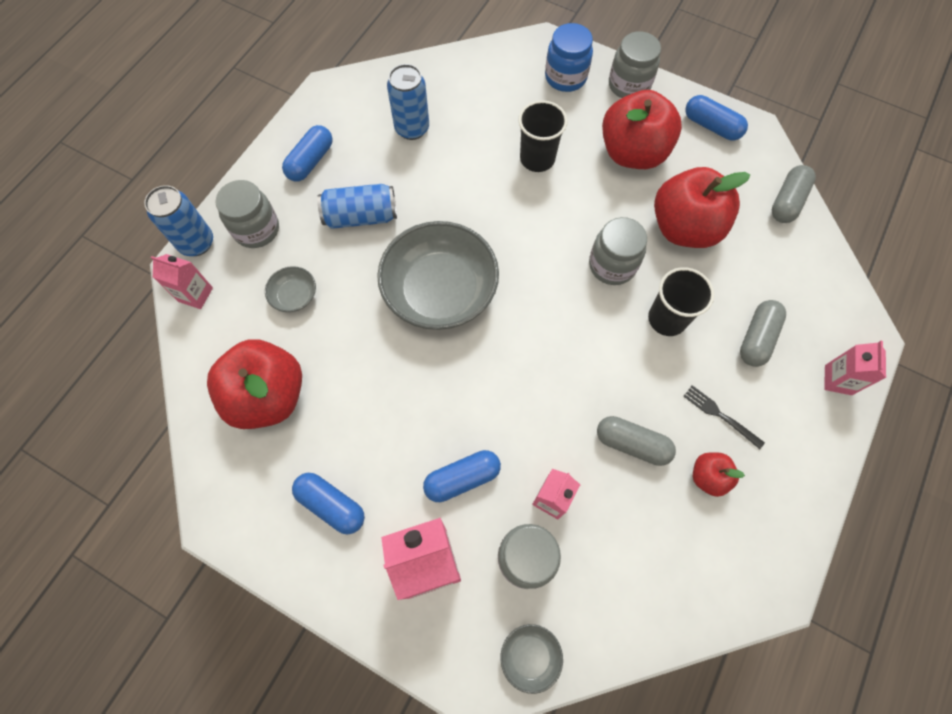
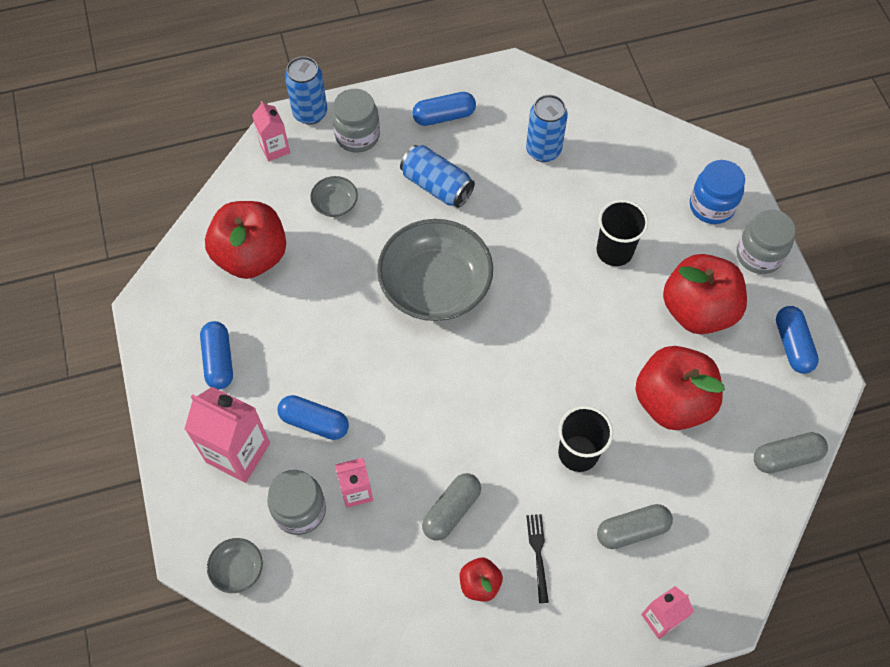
camera: 45 degrees right, 5 degrees down
grey jar [589,217,647,285] -> none
grey capsule [597,416,676,466] -> grey capsule turned 60 degrees clockwise [422,473,481,541]

